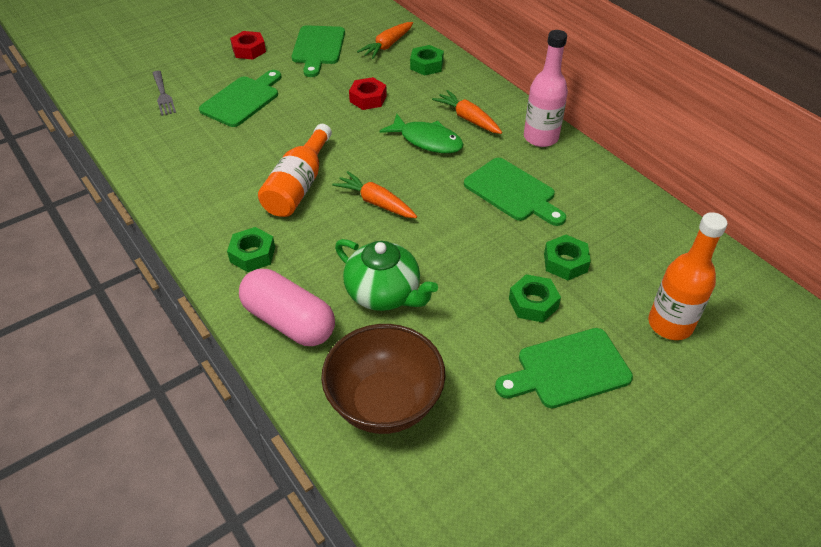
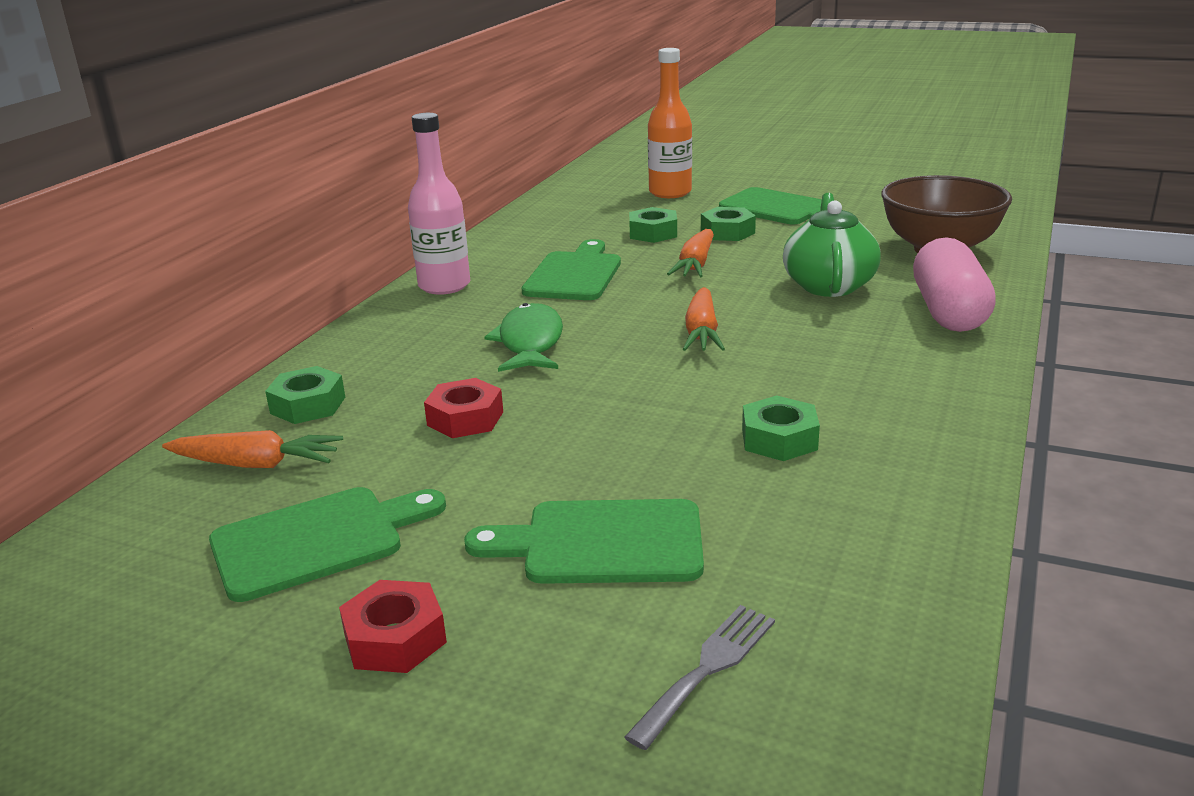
camera: 120 degrees left, 20 degrees down
green nut [227,227,275,272] -> green nut moved to [742,395,820,461]
orange bottle [258,124,332,217] -> none
orange carrot [432,90,502,134] -> orange carrot moved to [667,229,714,277]

